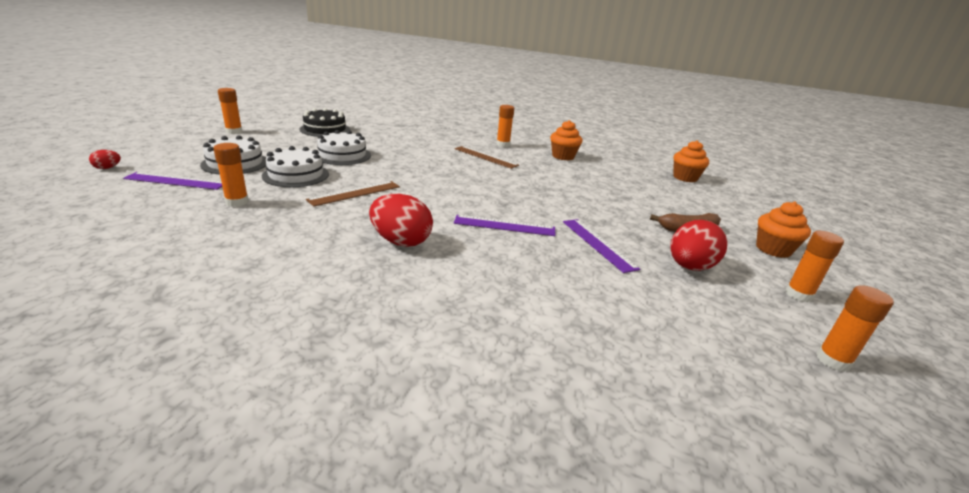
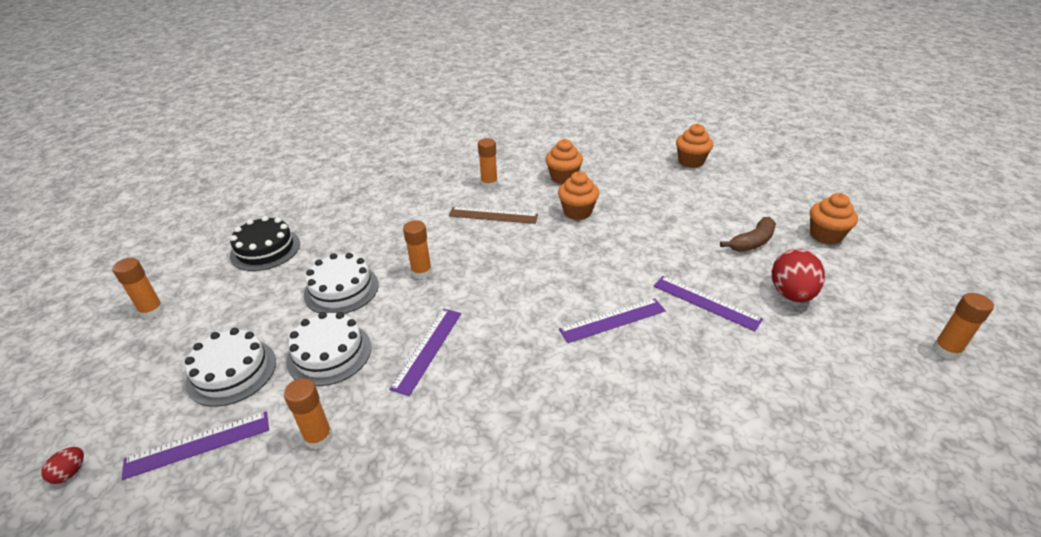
camera: 25 degrees left, 10 degrees up
brown ruler [306,181,400,207] -> purple ruler [389,309,461,396]
red egg [369,194,433,247] -> none
orange glue stick [785,231,844,302] -> orange glue stick moved to [403,220,432,279]
none -> orange cupcake [558,171,599,220]

